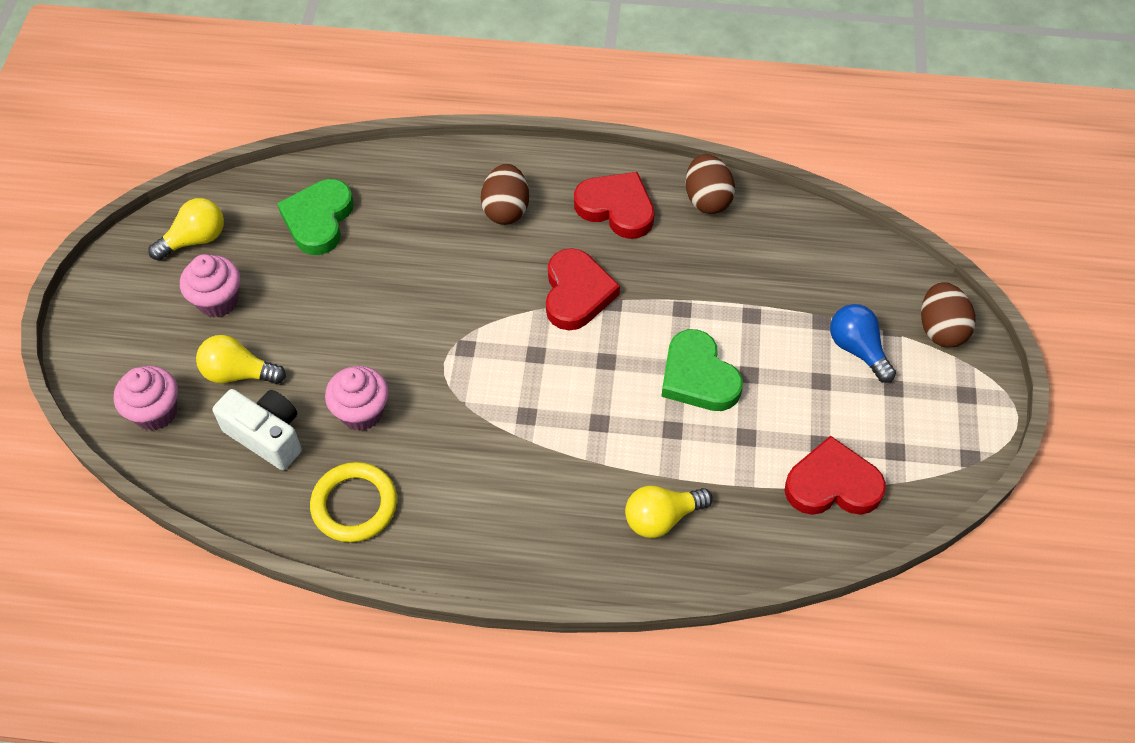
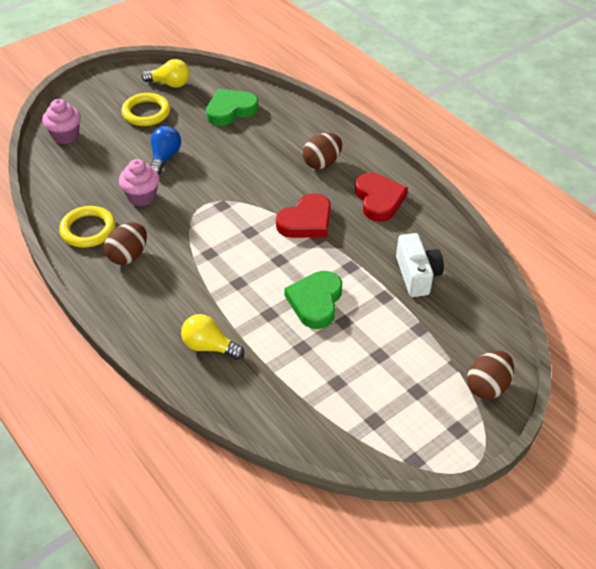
camera: 45 degrees right, 10 degrees down
pink cupcake [180,254,240,318] -> yellow ring [121,93,170,126]
yellow light bulb [196,335,286,384] -> none
white camera [212,389,302,470] -> white camera moved to [396,233,444,297]
brown egg [686,154,735,214] -> brown egg moved to [104,222,147,265]
red heart [785,436,886,515] -> none
blue light bulb [830,304,896,383] -> blue light bulb moved to [150,126,181,174]

